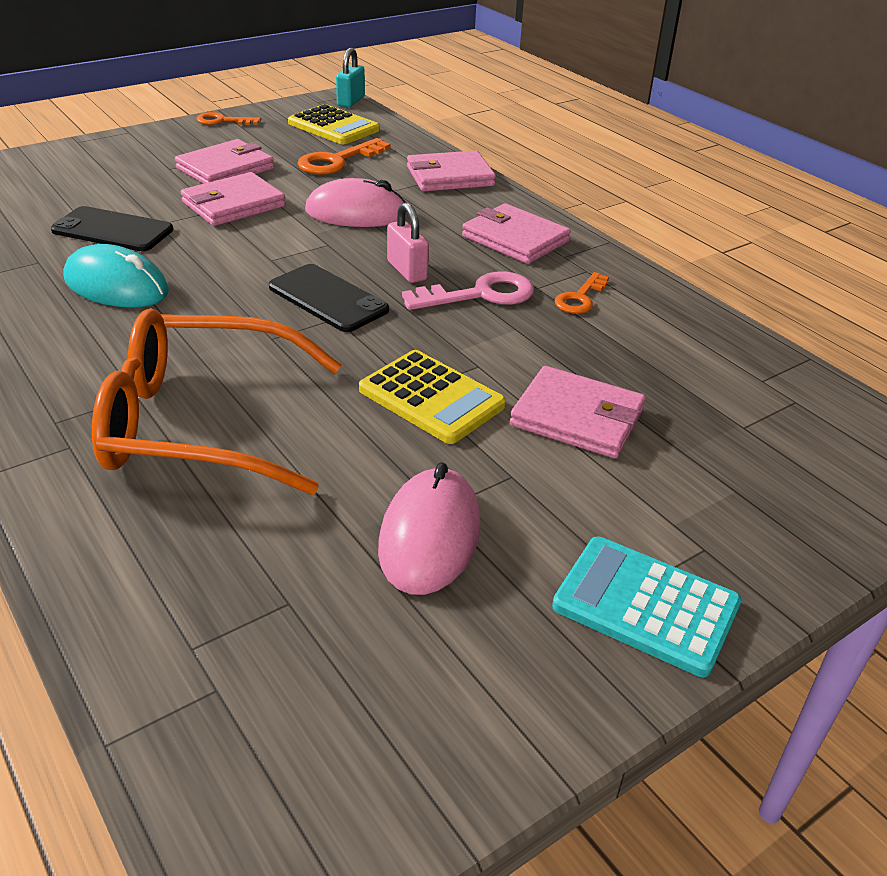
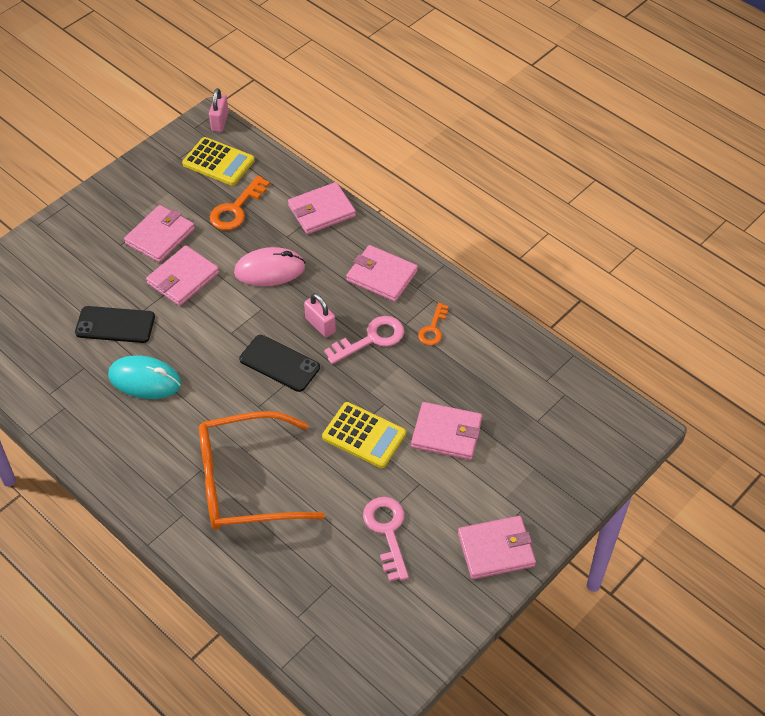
camera: 10 degrees left, 15 degrees up
orange key [197,112,261,125] -> none
turquoise padlock [336,48,365,107] -> pink padlock [209,88,229,132]
pink mouse [378,462,481,595] -> pink key [363,497,409,582]
turquoise calculator [552,537,742,677] -> pink wallet [458,516,536,579]

